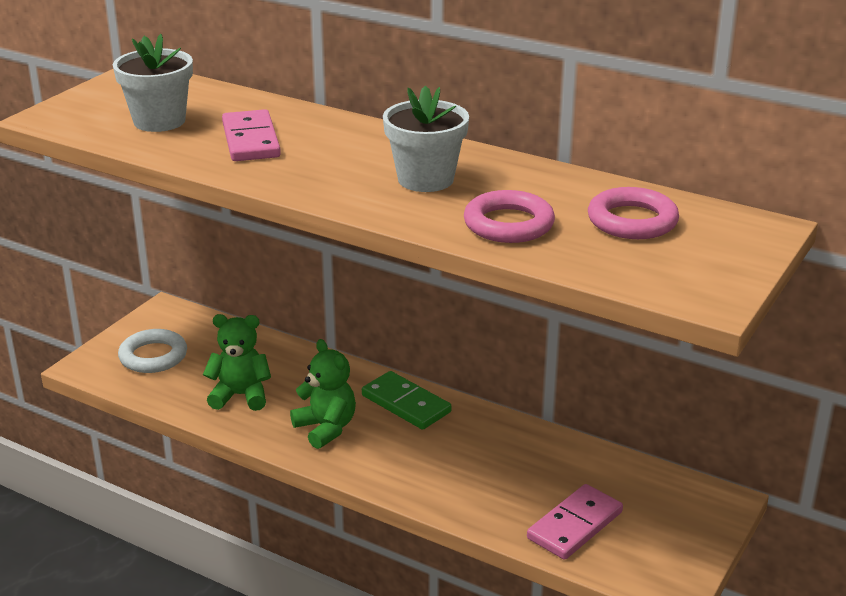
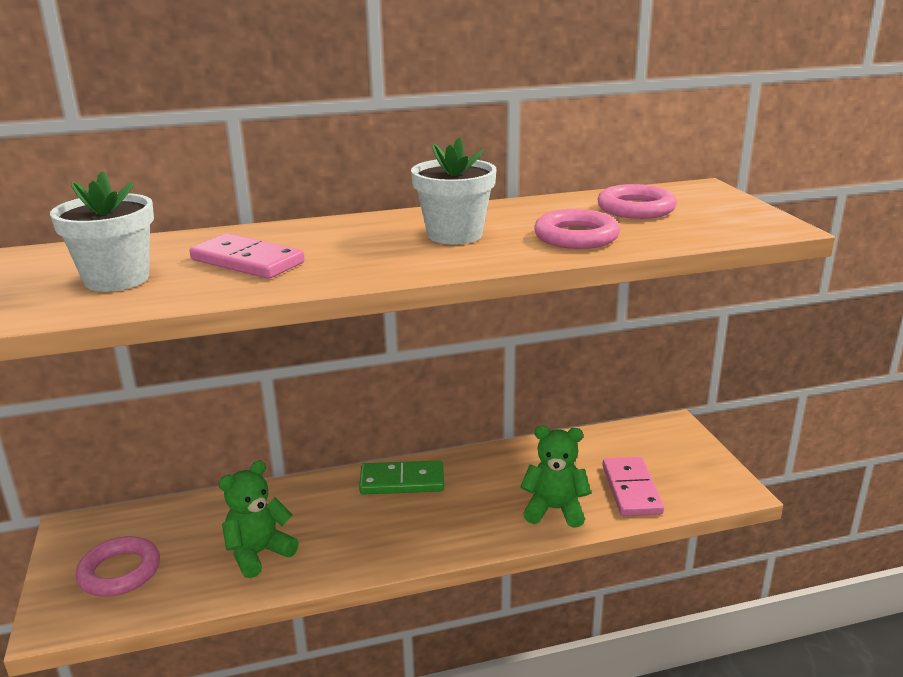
camera: 45 degrees left, 5 degrees down
white ring [118,329,187,373] -> pink ring [76,536,160,597]
green teddy bear [290,339,356,449] -> green teddy bear moved to [520,425,591,528]

